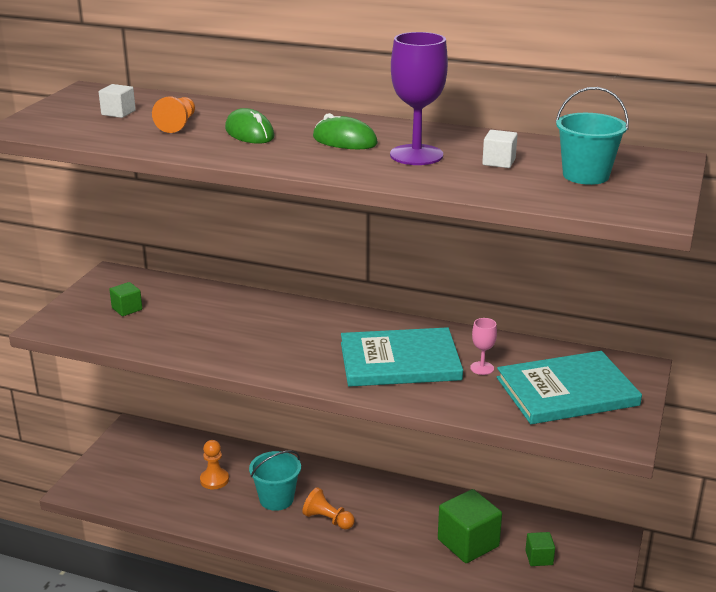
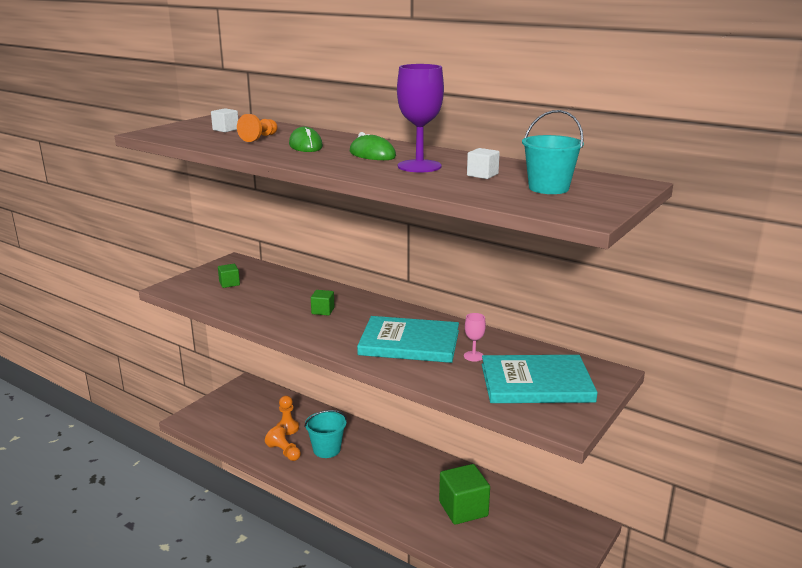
camera: 15 degrees right, 5 degrees down
orange pawn [302,487,355,530] -> orange pawn moved to [265,426,301,461]
green cube [525,532,555,566] -> green cube moved to [311,290,334,316]

